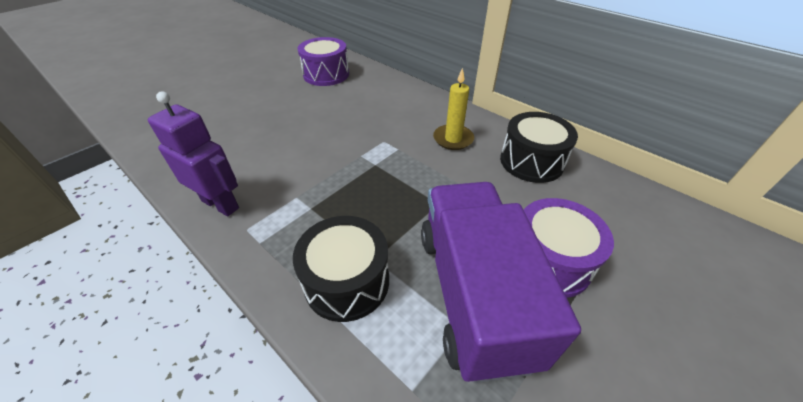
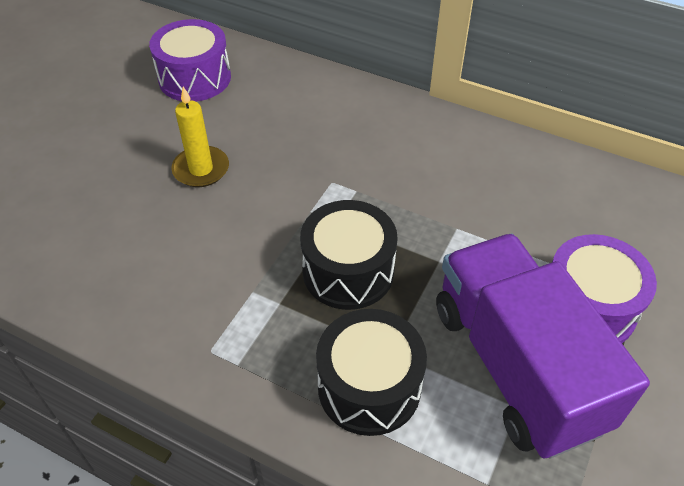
camera: 15 degrees left, 5 degrees up
purple robot [148,91,239,216] -> none
yellow candle [433,68,474,150] -> yellow candle moved to [171,86,229,187]
black drum [500,112,578,183] -> black drum moved to [300,200,398,310]

